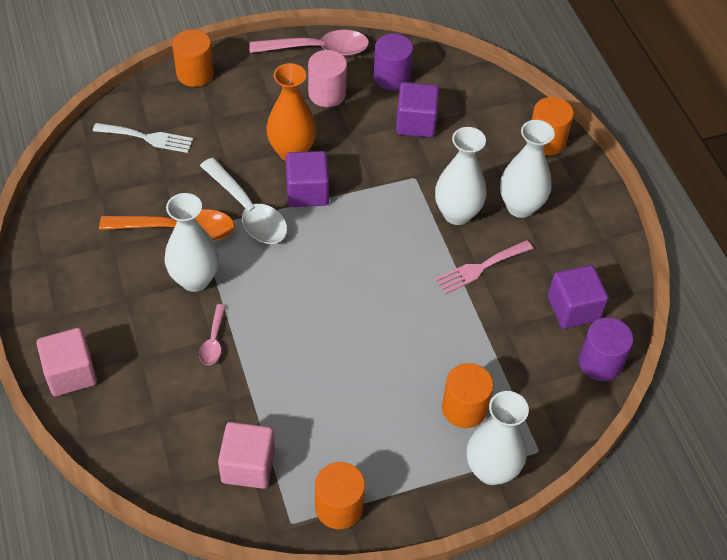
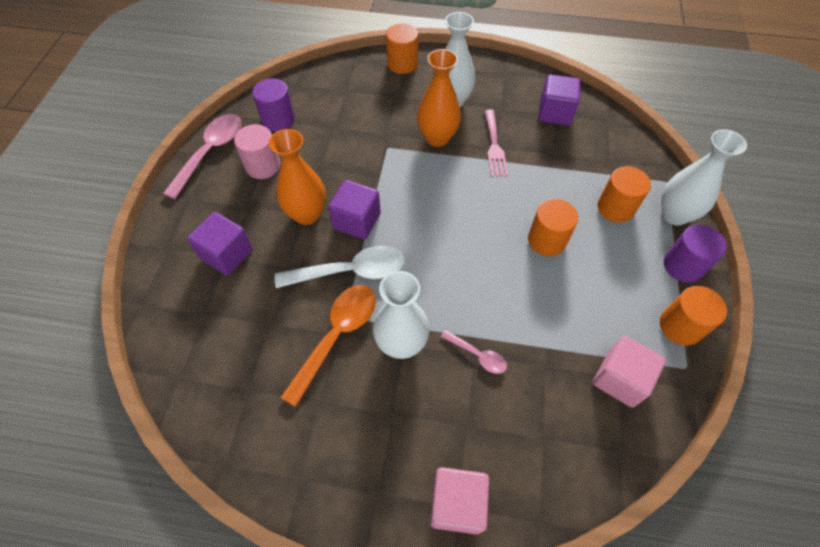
camera: 60 degrees left, 5 degrees up
white fork [93,123,193,153] -> none
orange cylinder [172,30,214,87] -> orange cylinder moved to [528,199,578,256]
purple cube [396,82,439,138] -> purple cube moved to [187,212,253,275]
white vase [435,127,487,225] -> orange vase [417,49,461,147]
purple cylinder [579,317,633,381] -> purple cylinder moved to [664,225,727,283]

